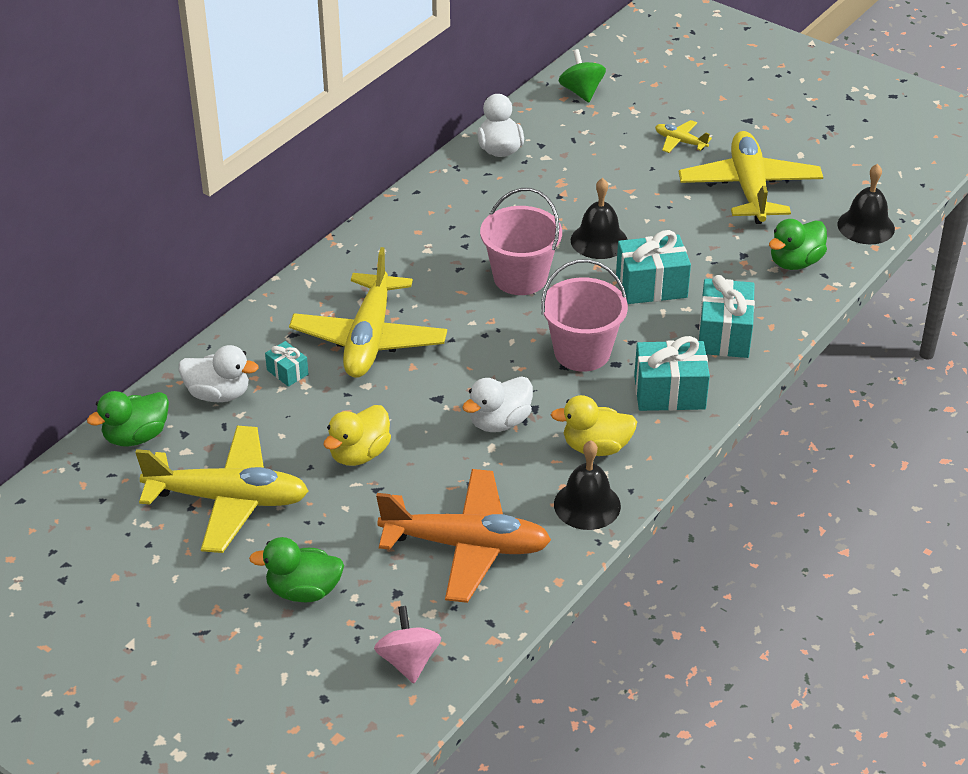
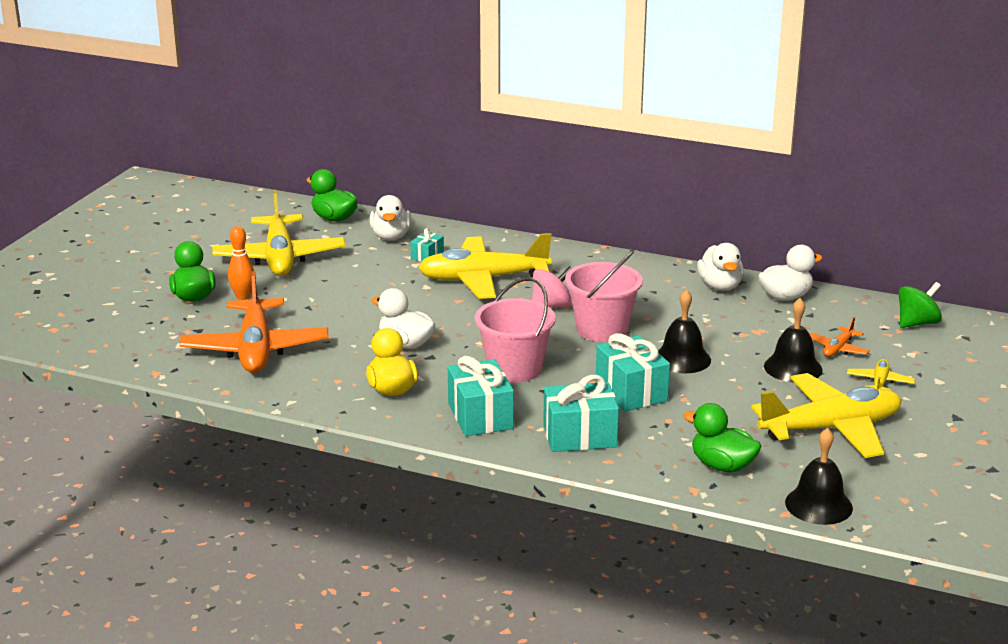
camera: 75 degrees right, 15 degrees down
yellow duck [324,405,391,466] -> none
pink spinning top [374,606,441,683] -> pink spinning top moved to [532,266,572,307]
black bell [554,441,621,530] -> black bell moved to [764,298,823,383]
none -> orange bowling pin [228,226,254,300]
none -> white duck [697,243,744,291]
none -> orange plane [810,317,870,357]

